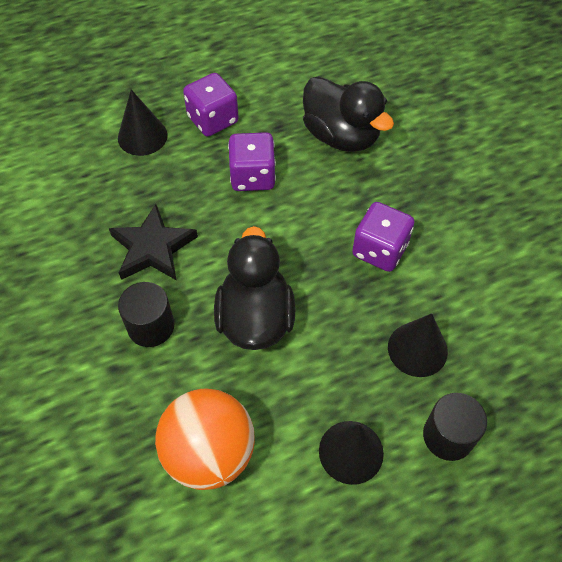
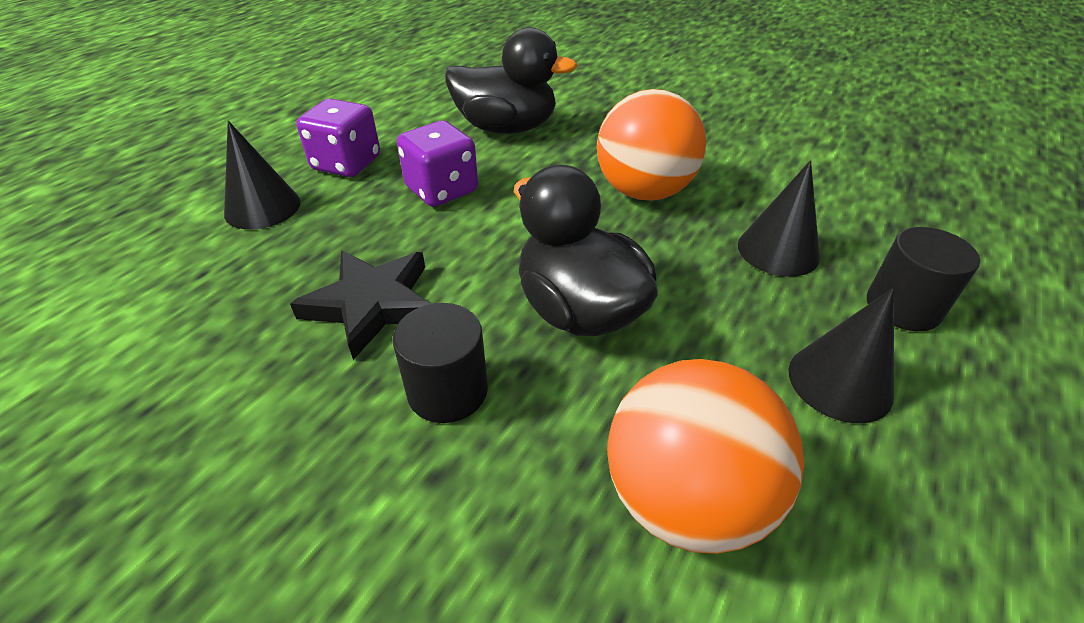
camera: 35 degrees left, 15 degrees down
purple dice [352,202,414,272] -> orange ball [597,89,706,201]

